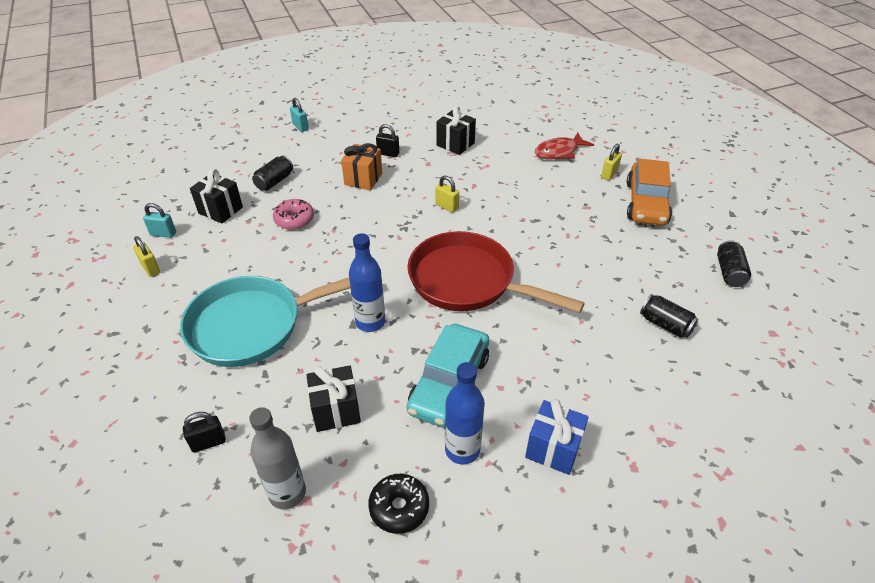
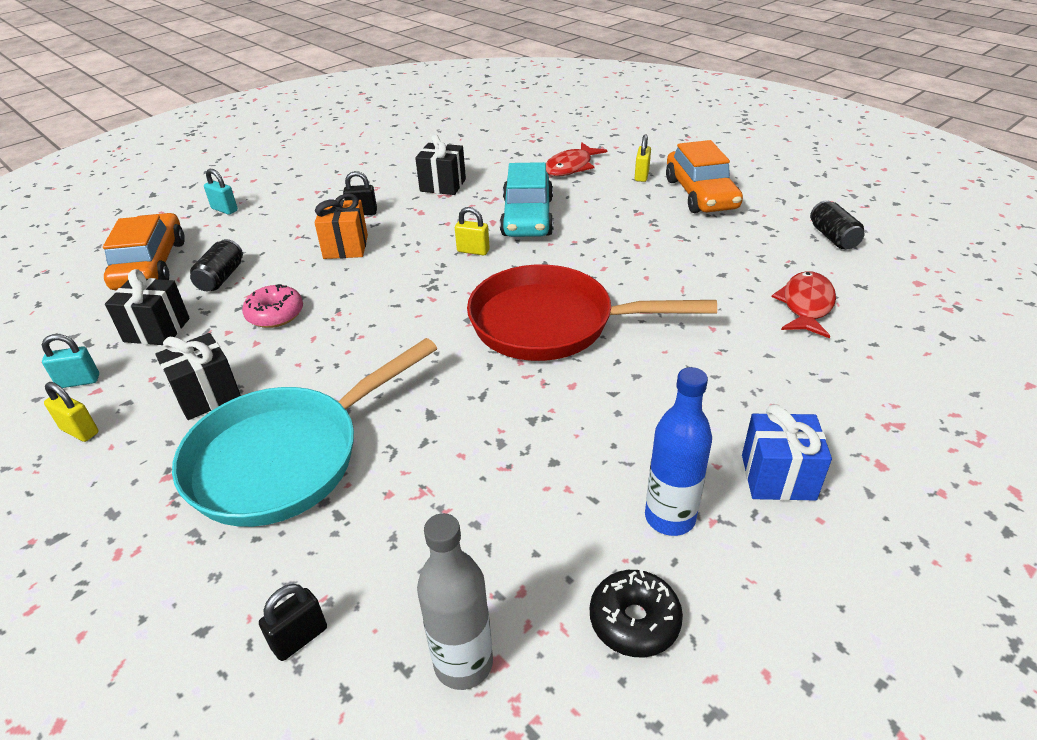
camera: 20 degrees left, 5 degrees down
black gift [306,365,361,432] -> black gift moved to [155,333,241,420]
blue bottle [349,233,385,332] -> none
turquoise car [407,324,489,428] -> turquoise car moved to [500,162,553,237]
black can [640,294,698,338] -> red fish [772,271,836,338]
none -> orange car [103,213,185,290]

